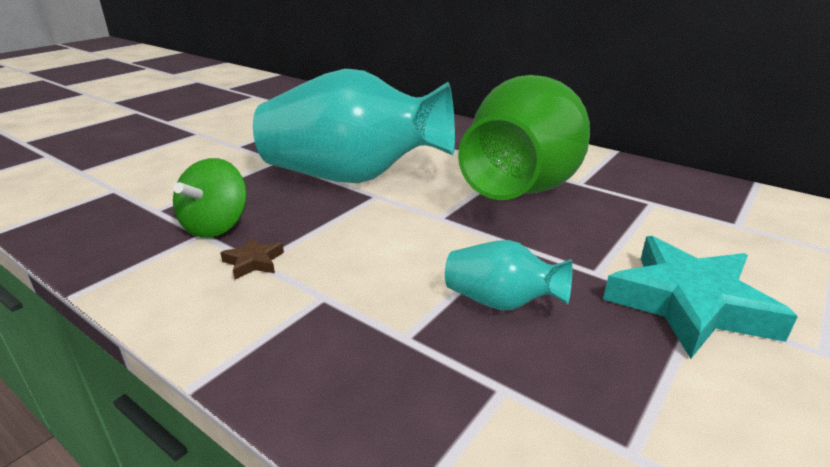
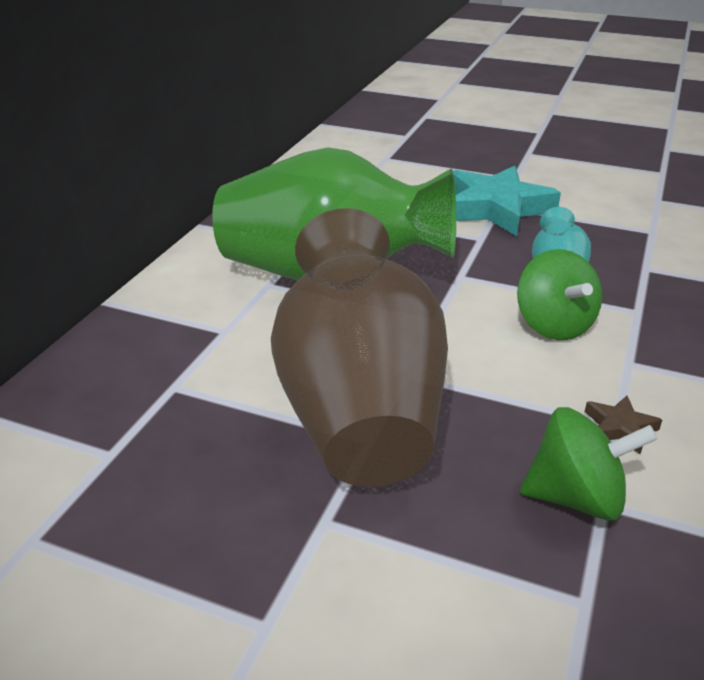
camera: 105 degrees left, 5 degrees up
turquoise vase [253,69,455,183] -> brown vase [271,208,448,487]
none -> green spinning top [517,249,602,340]

